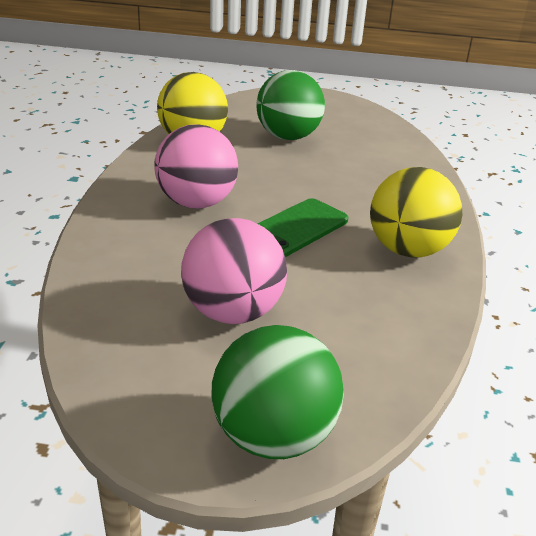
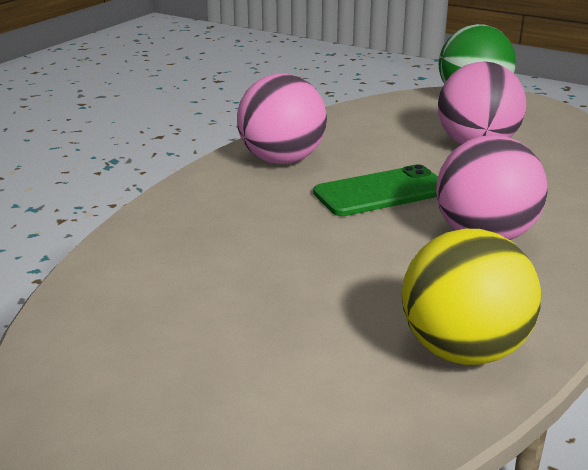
camera: 155 degrees left, 5 degrees down
green ball [256,70,325,140] -> none
yellow ball [370,167,463,258] -> pink ball [237,73,327,164]

